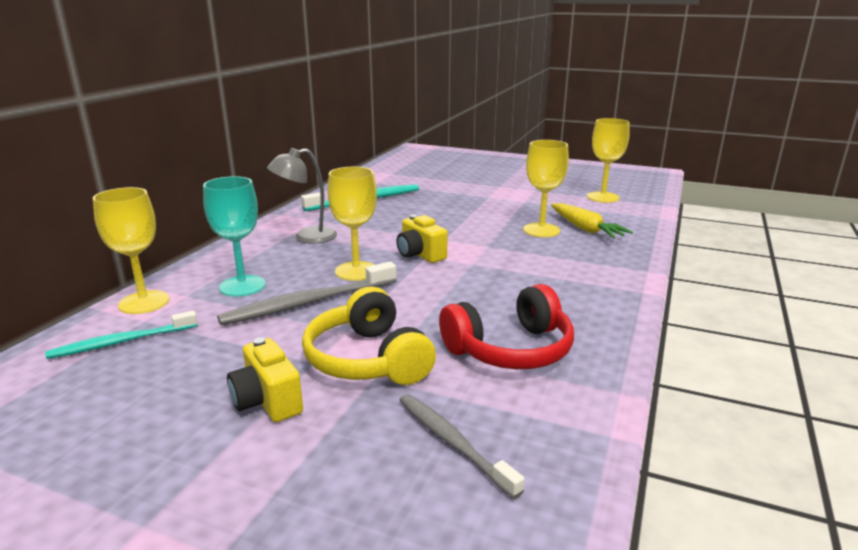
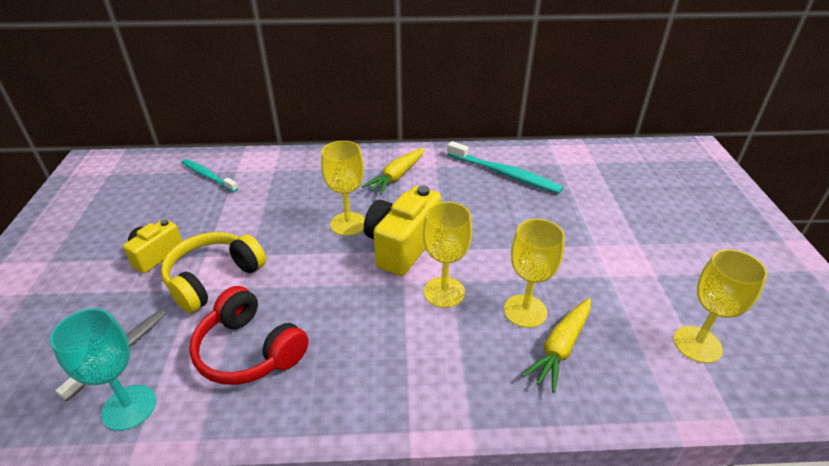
camera: 65 degrees right, 15 degrees up
yellow goblet [93,187,170,314] -> yellow goblet moved to [423,202,472,308]
turquoise goblet [203,176,266,297] -> turquoise goblet moved to [50,308,156,431]
grey toothbrush [217,262,397,325] -> none
grey lamp [267,148,337,243] -> yellow carrot [362,148,425,195]
yellow camera [396,215,448,263] -> yellow camera [364,185,441,276], size x1.67

